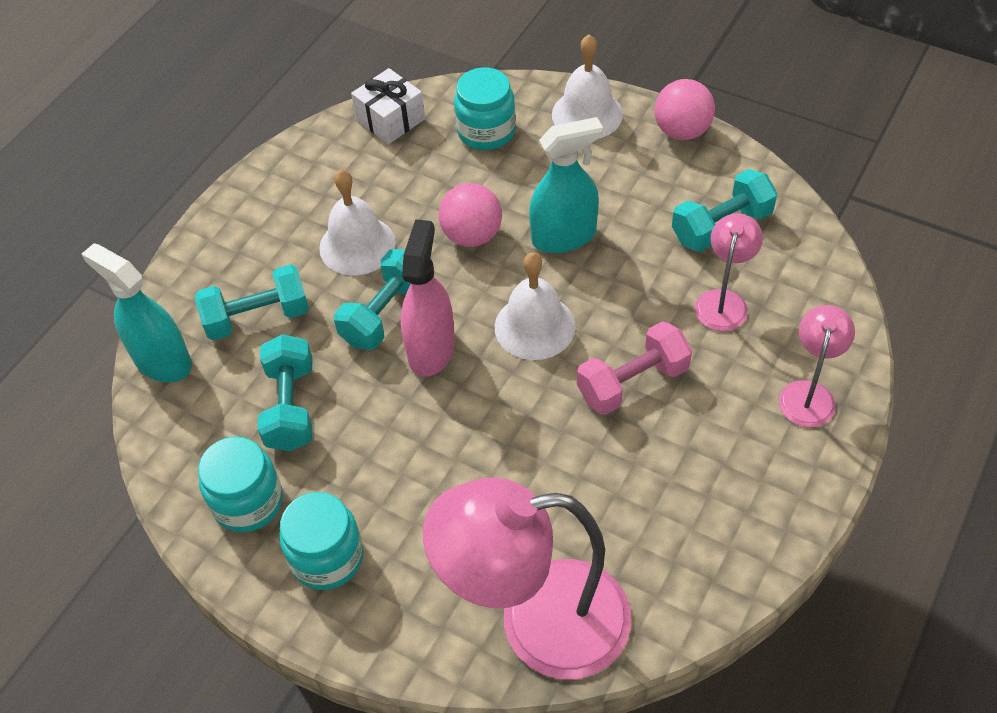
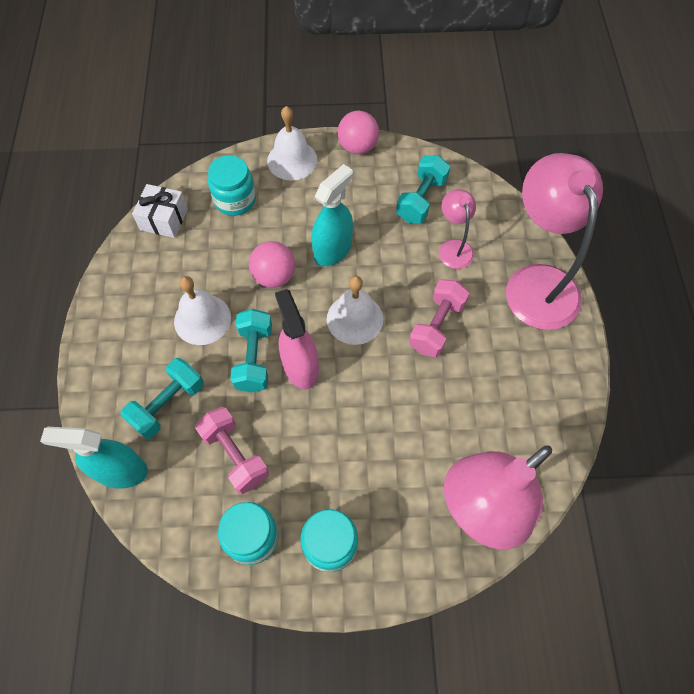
camera: 35 degrees left, 10 degrees up
turquoise dumbbell [258,334,312,451] -> pink dumbbell [195,407,269,494]
pink lamp [779,305,855,428] -> pink lamp [506,153,603,330], size x2.06

